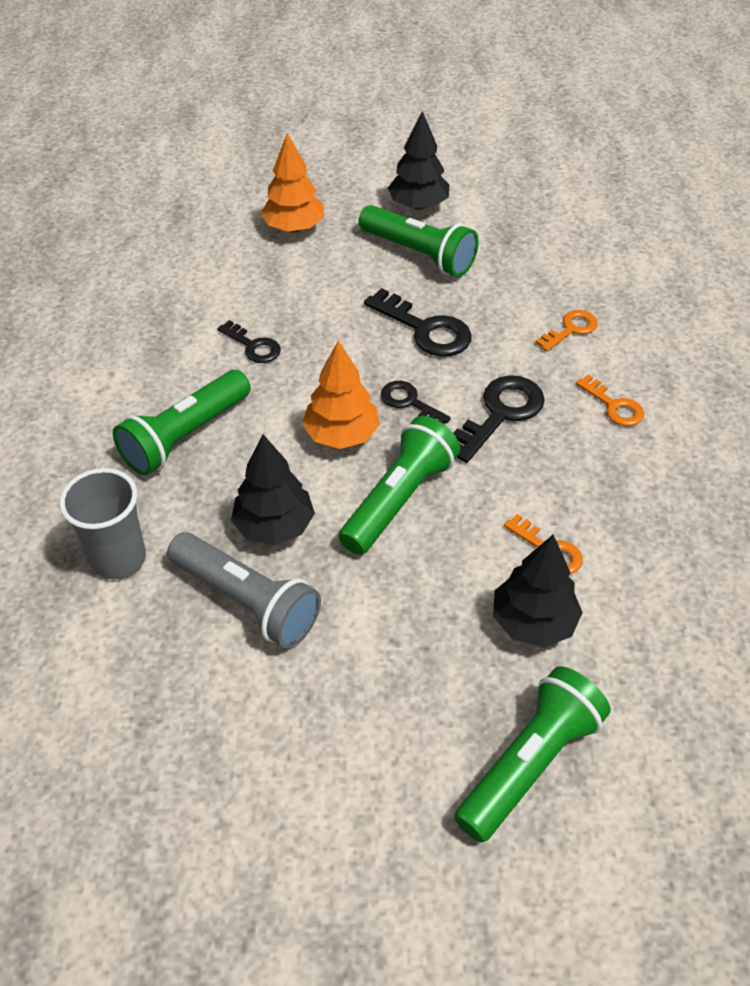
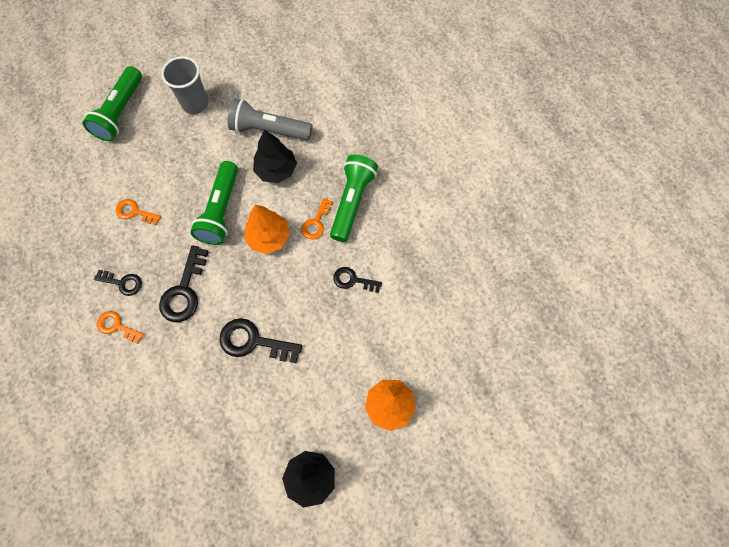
camera: 155 degrees right, 20 degrees up
grey cup [59,468,146,579] -> grey cup moved to [161,56,208,114]
green flashlight [359,205,479,277] -> none
black key [381,381,451,424] -> black key moved to [94,270,142,296]
black tree [493,534,583,647] -> none
orange key [535,310,598,352] -> orange key moved to [302,198,333,240]

